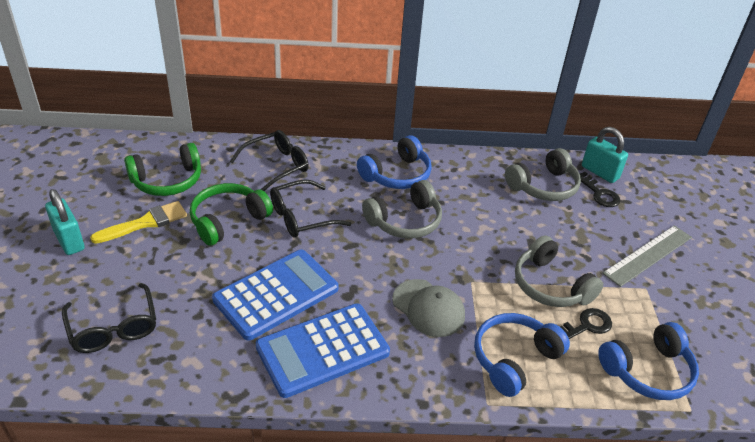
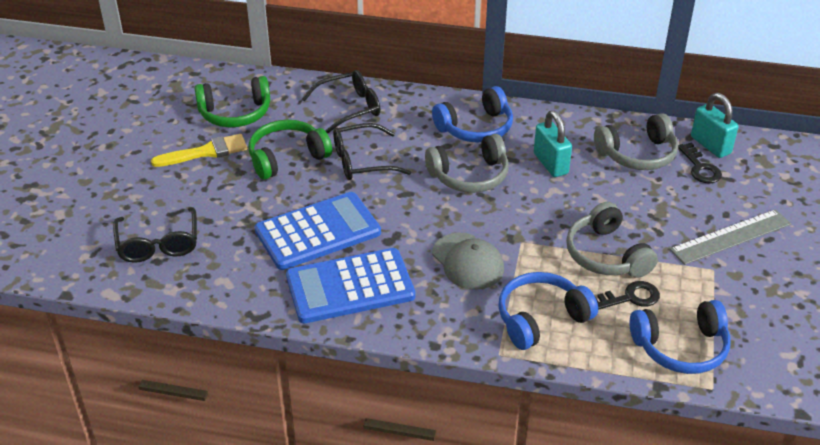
camera: 15 degrees right, 0 degrees up
turquoise padlock [45,189,85,255] -> turquoise padlock moved to [534,110,572,177]

